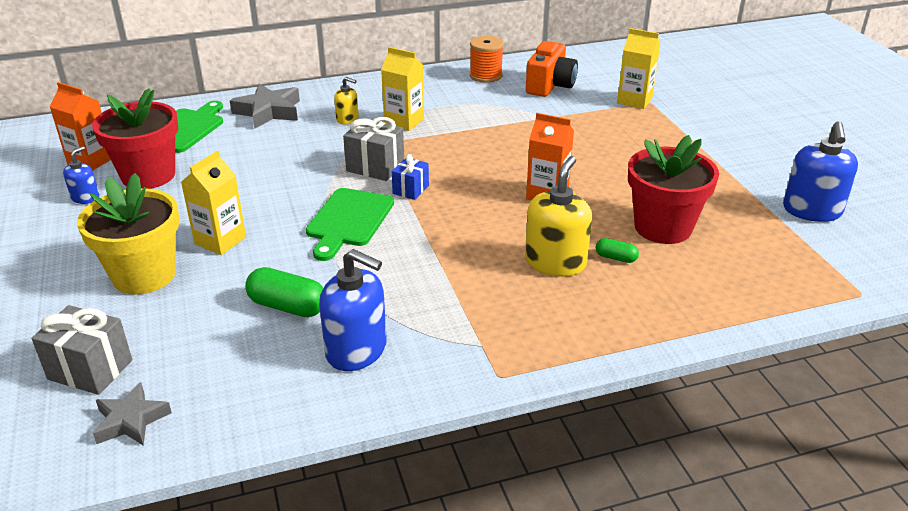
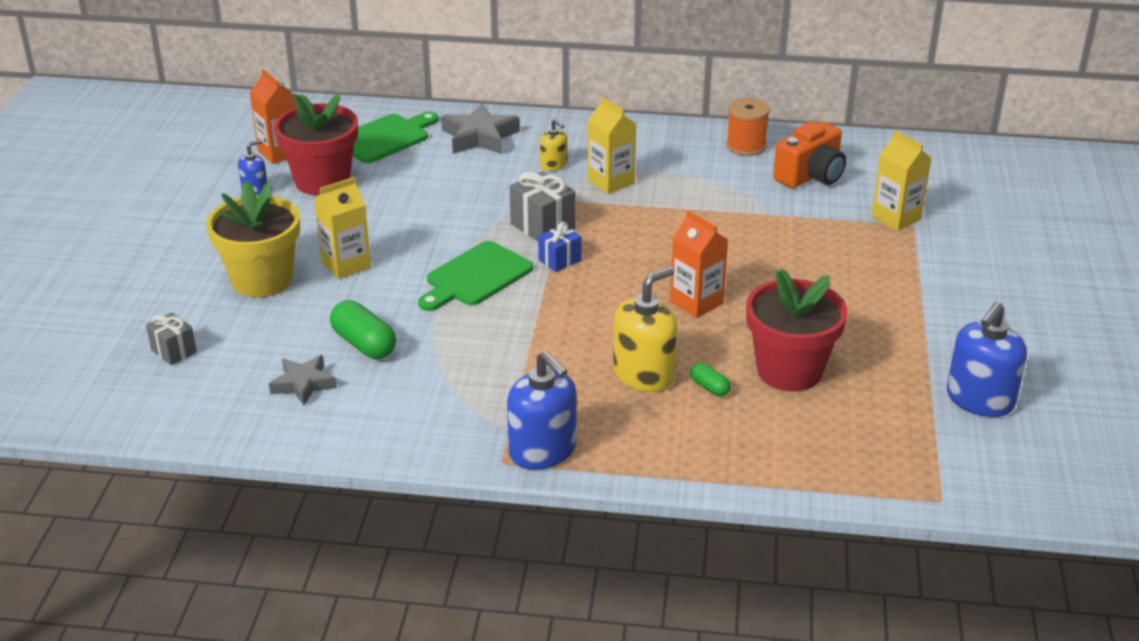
camera: 25 degrees right, 0 degrees up
grey gift [32,305,132,395] -> grey gift [146,312,197,365], size x0.63
grey star [93,382,172,446] -> grey star moved to [269,355,337,406]
blue soap dispenser [319,249,387,371] -> blue soap dispenser moved to [507,351,577,470]

